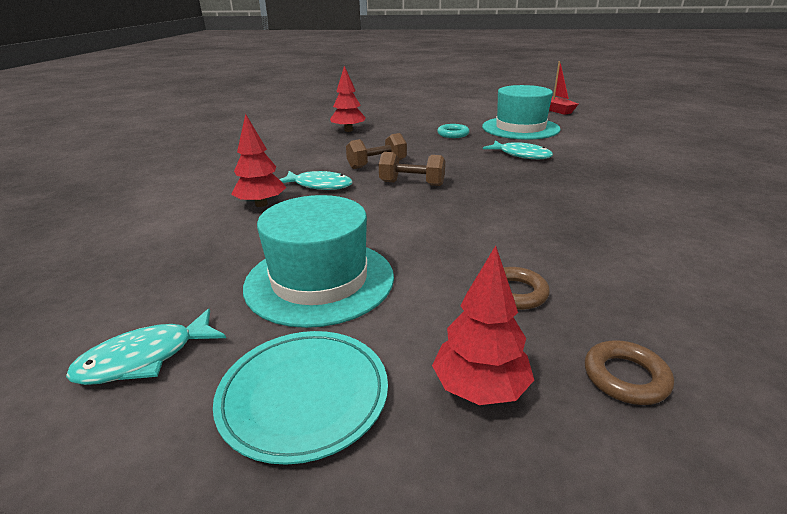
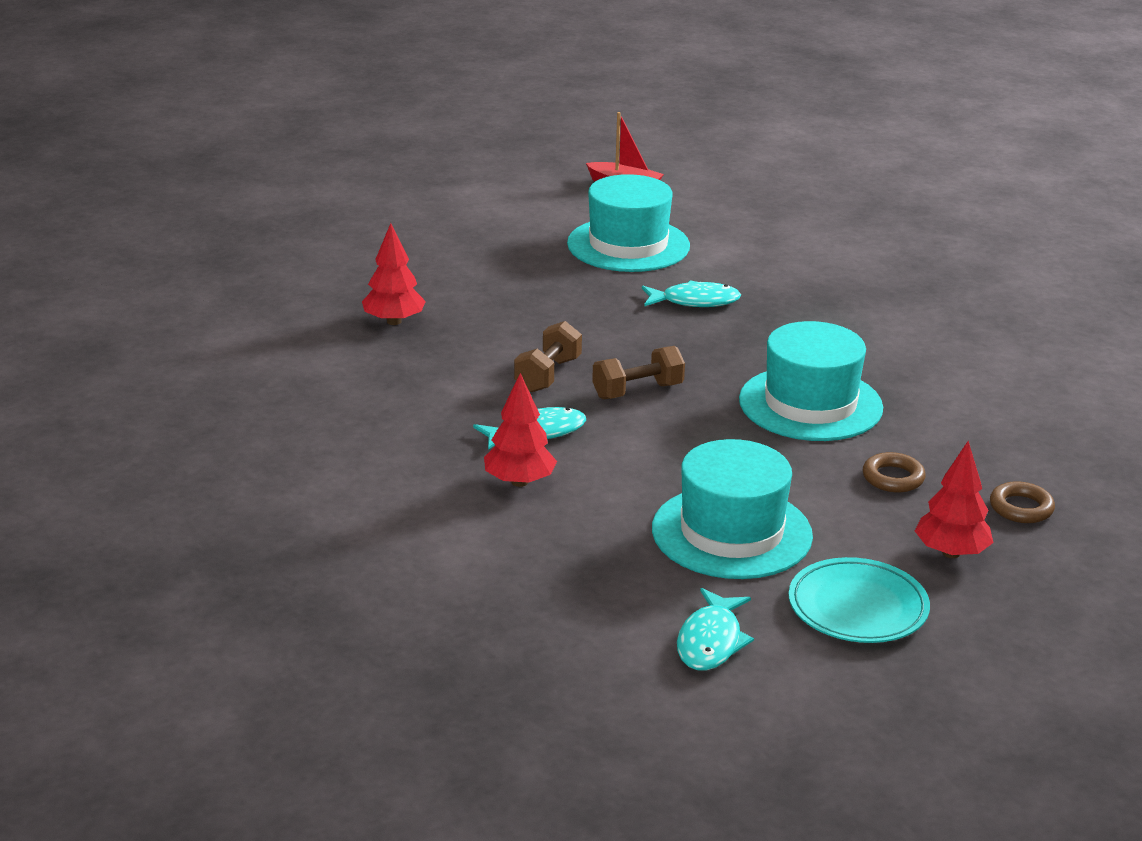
camera: 40 degrees left, 0 degrees up
turquoise ring [437,124,470,138] -> none
none -> turquoise hat [739,321,883,441]

